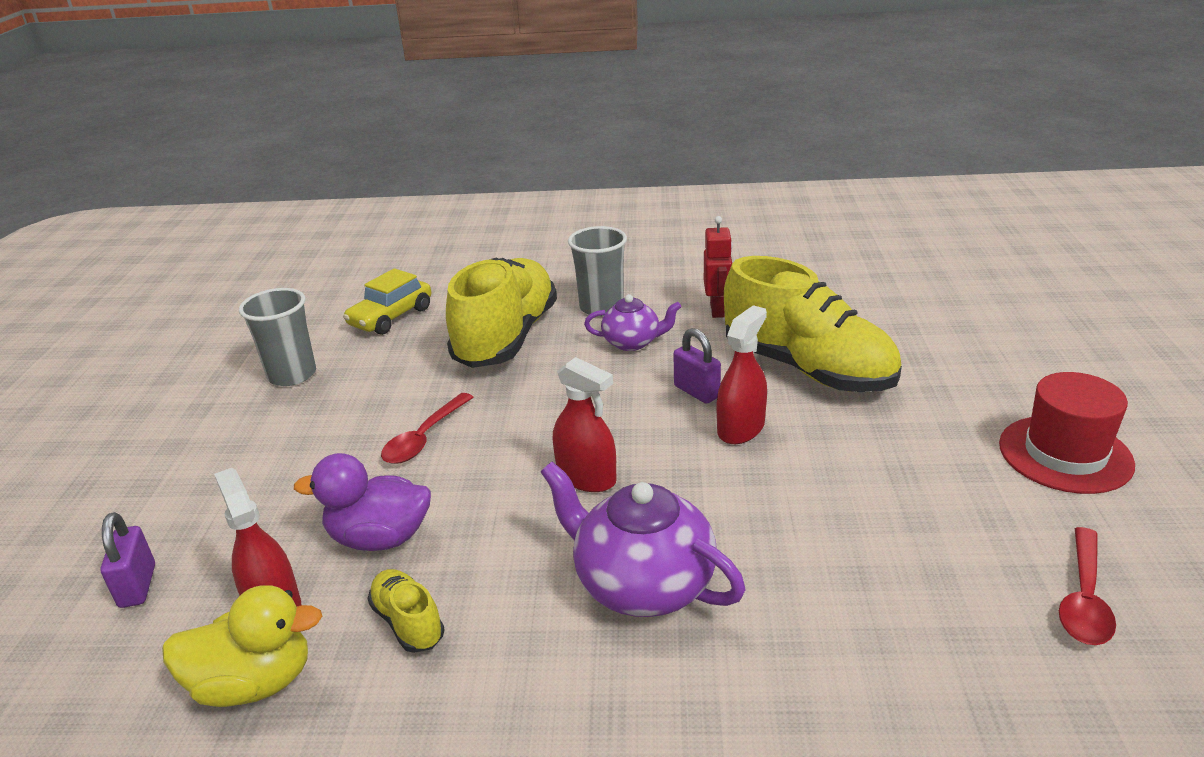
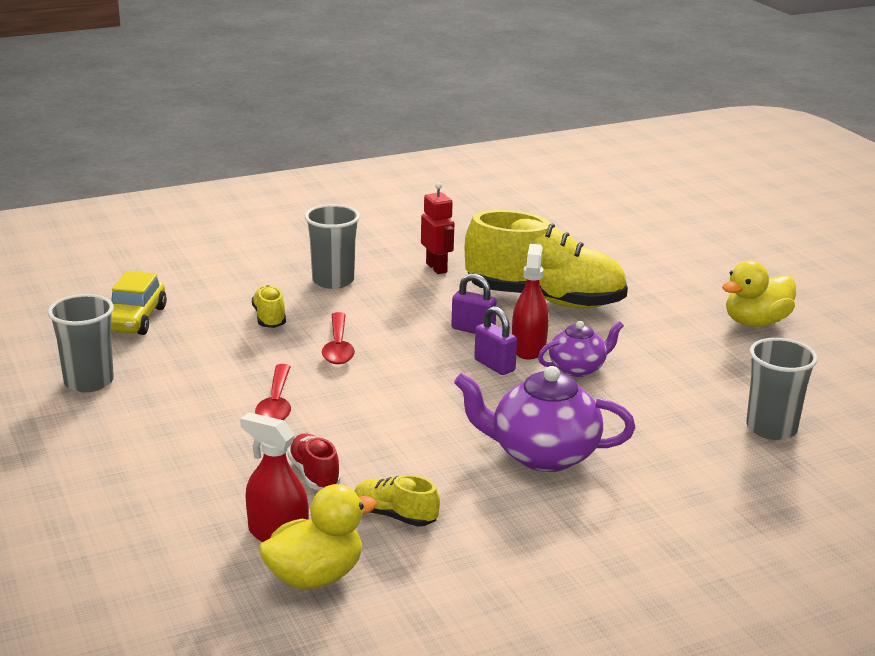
camera: 30 degrees left, 5 degrees down
purple padlock [100,512,155,608] -> purple padlock moved to [474,306,517,375]
purple duck [294,453,431,551] -> red shoe [287,433,341,490]
yellow shoe [446,258,557,368] -> yellow shoe [252,285,286,328], size x0.43
red spray bottle [553,357,616,492] -> none
purple teapot [584,294,681,351] -> purple teapot moved to [538,321,624,377]
red hat [999,372,1135,494] -> yellow duck [722,261,796,327]
red spoon [1059,527,1116,645] -> red spoon moved to [322,312,355,364]
none -> grey cup [746,338,818,440]

